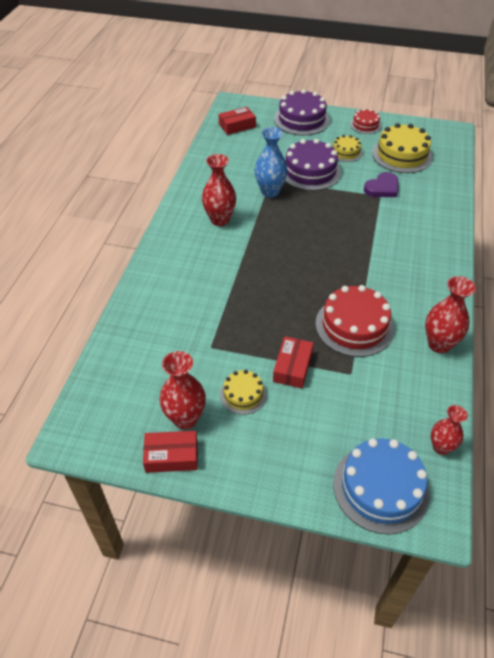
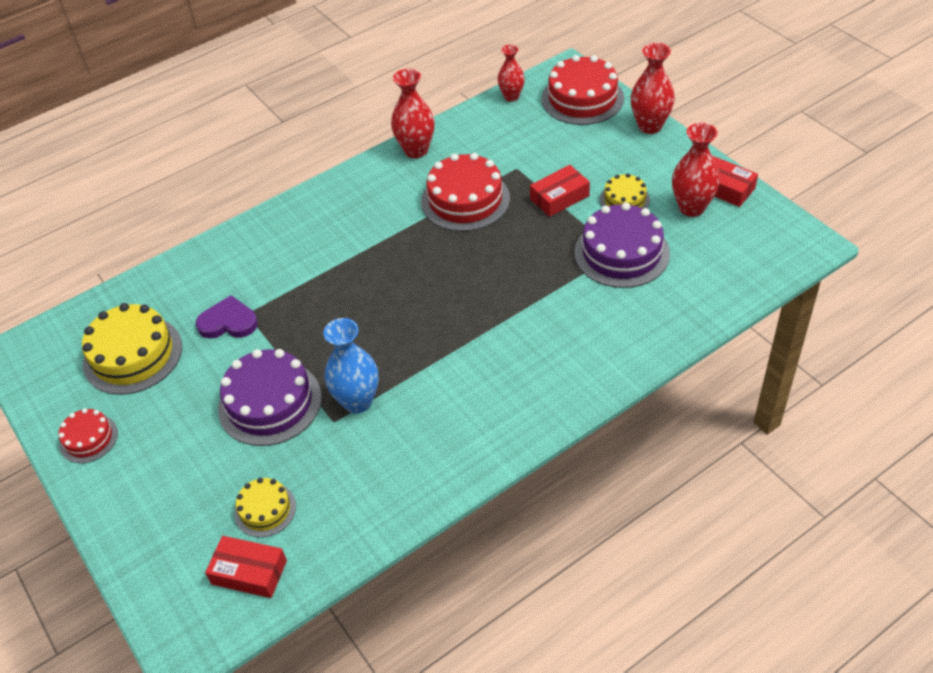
camera: 135 degrees left, 0 degrees up
red vase [202,154,236,226] -> red vase moved to [631,43,675,134]
purple cake [274,89,330,135] -> purple cake moved to [574,202,670,288]
yellow cake [332,135,363,162] -> yellow cake moved to [234,478,296,537]
blue cake [333,438,430,535] -> red cake [542,55,624,125]

